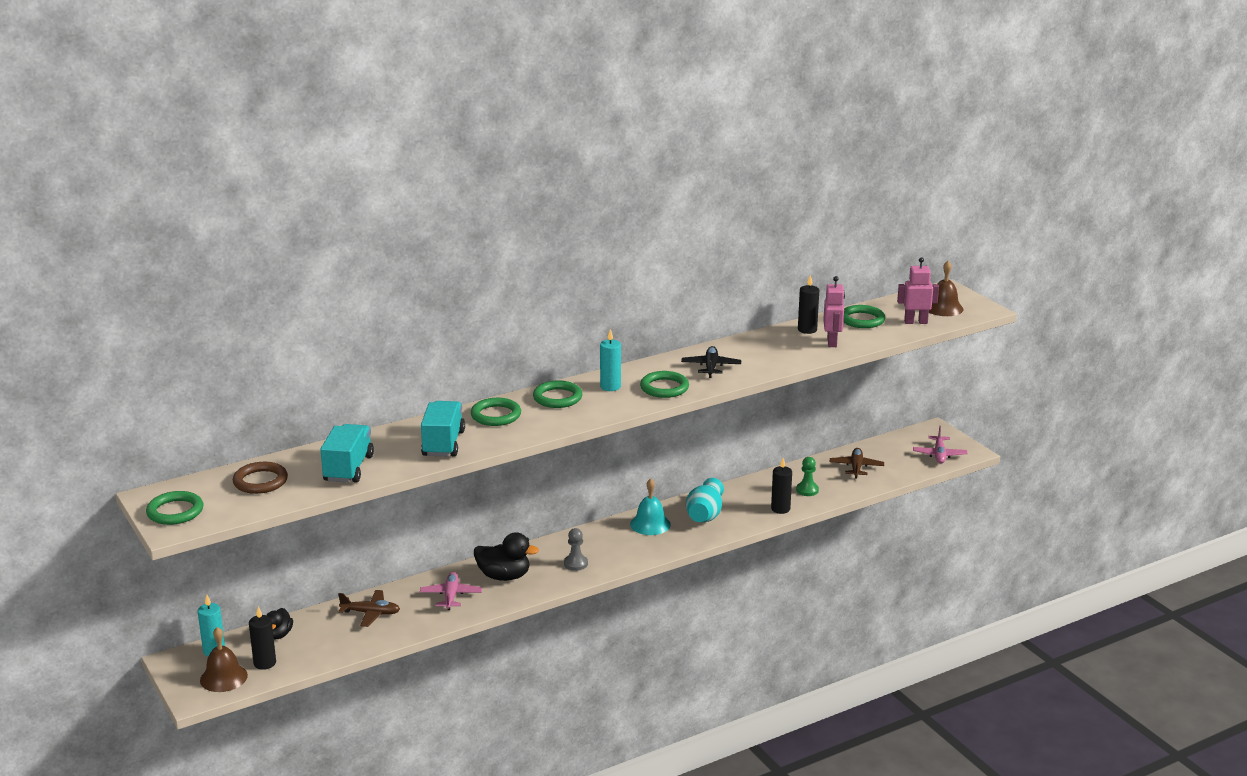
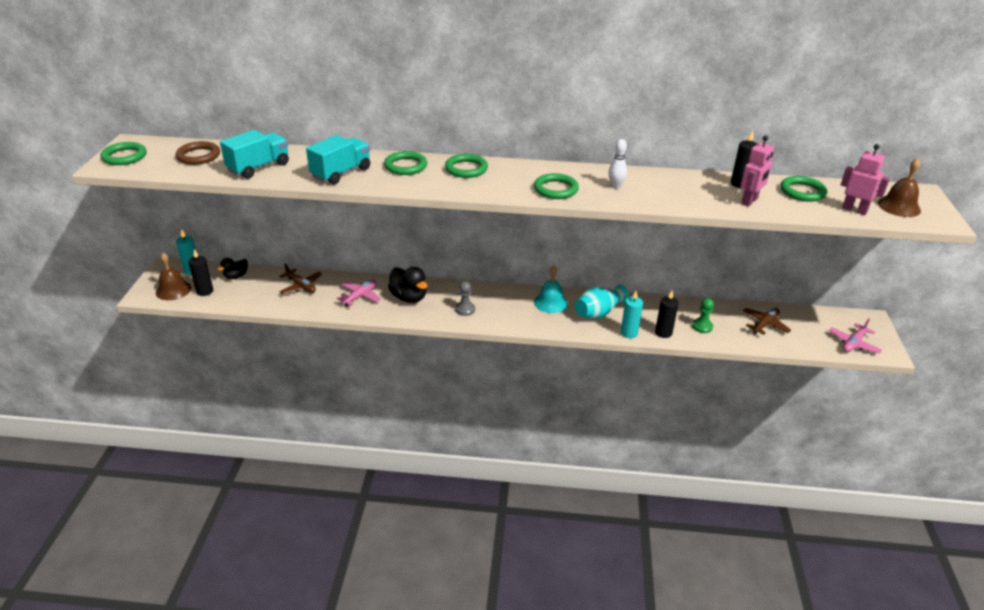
camera: 35 degrees right, 10 degrees up
turquoise candle [600,329,621,391] -> turquoise candle moved to [621,291,643,338]
black plane [681,346,741,378] -> white bowling pin [608,139,627,189]

